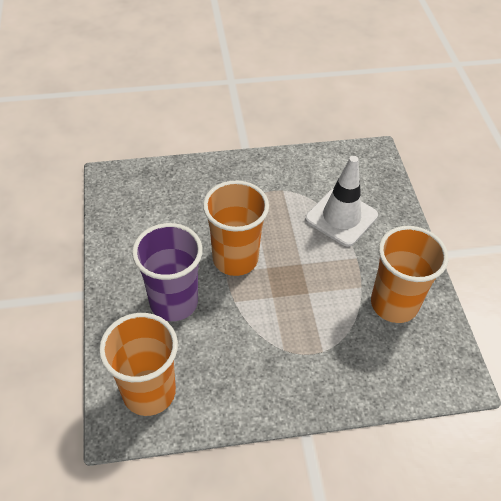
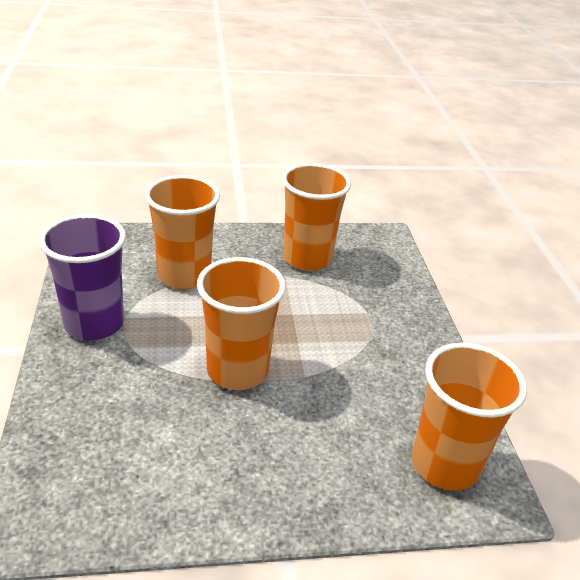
camera: 90 degrees left, 15 degrees down
purple cup [132,223,203,321] -> purple cup moved to [39,214,126,340]
white traffic cone [305,156,378,247] -> orange cup [145,175,220,289]

